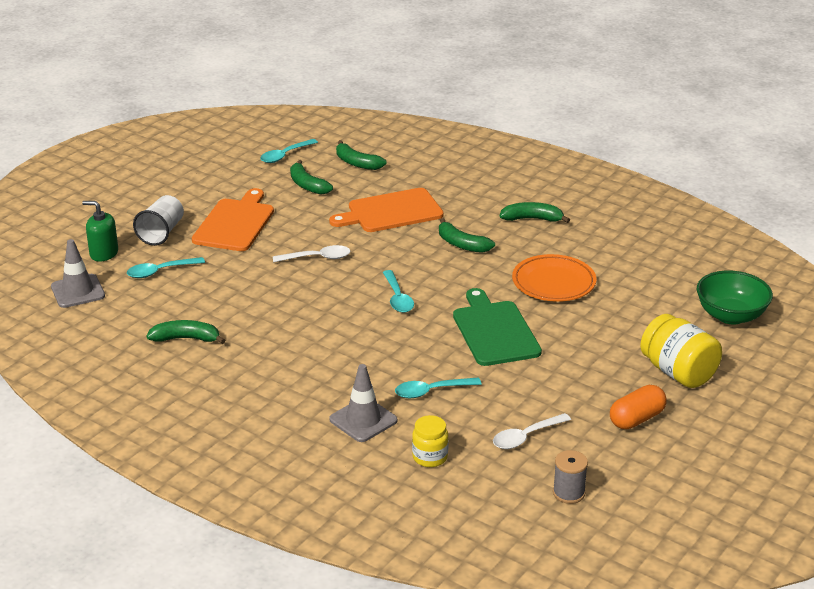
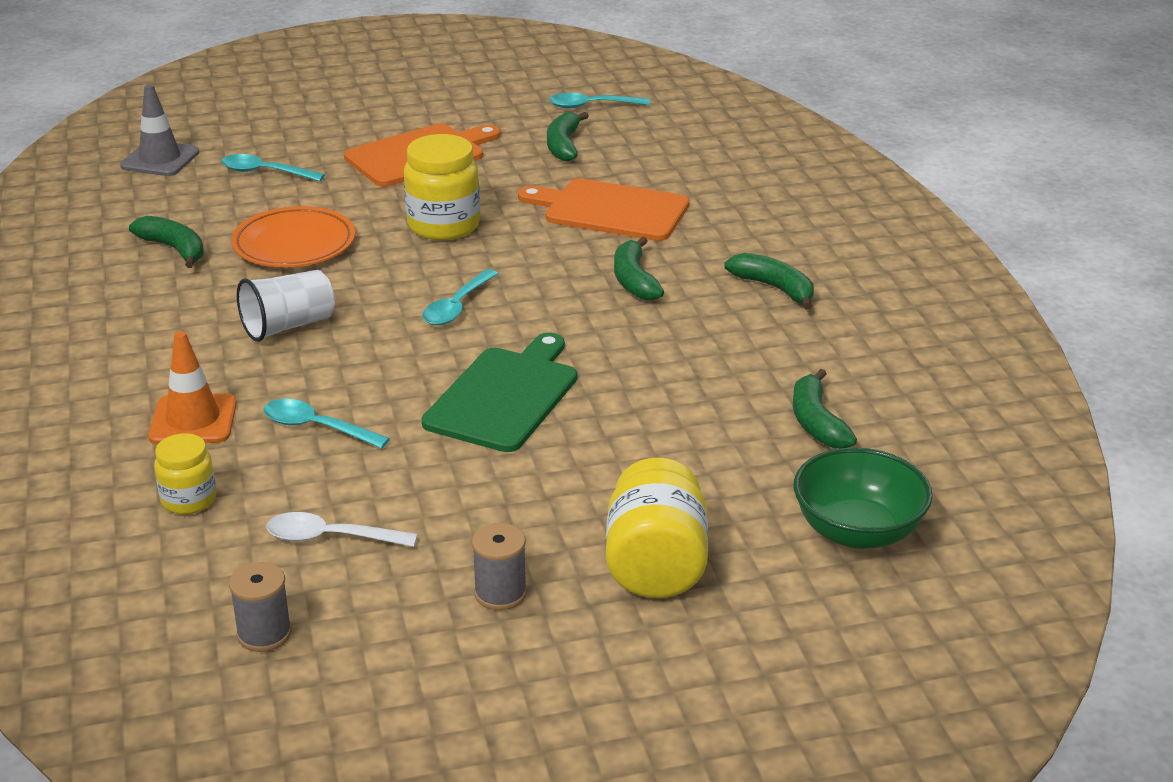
camera: 40 degrees right, 0 degrees up
green soap dispenser [82,201,118,262] -> none
white cup [133,195,184,246] -> white cup moved to [237,270,335,342]
white spoon [273,245,351,262] -> yellow jar [404,134,480,240]
grey traffic cone [329,364,397,442] -> orange traffic cone [148,331,237,444]
green banana [336,140,387,170] -> green banana moved to [793,369,857,449]
orange plate [512,254,596,302] -> orange plate moved to [231,206,355,267]
orange capsule [610,385,666,429] -> grey spool [472,523,527,610]

